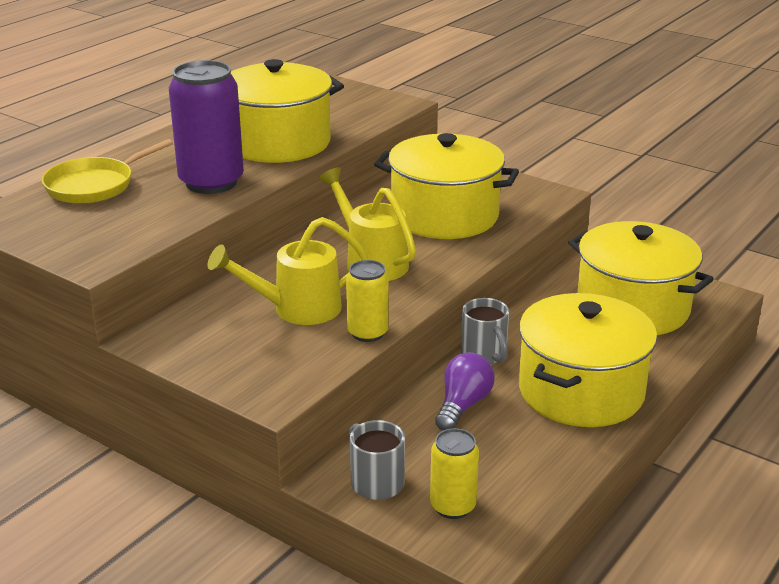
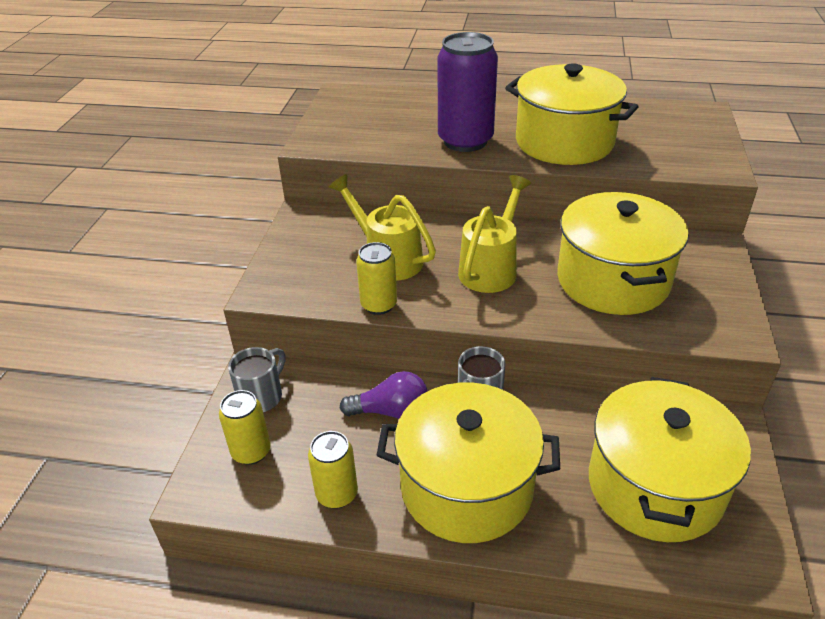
camera: 65 degrees right, 10 degrees up
yellow pan [42,139,173,204] -> none
none -> yellow can [308,431,358,509]

